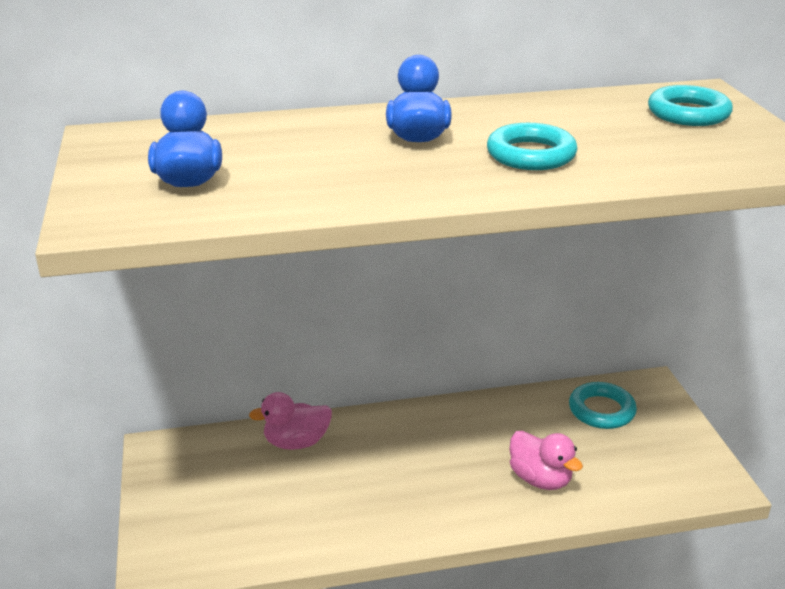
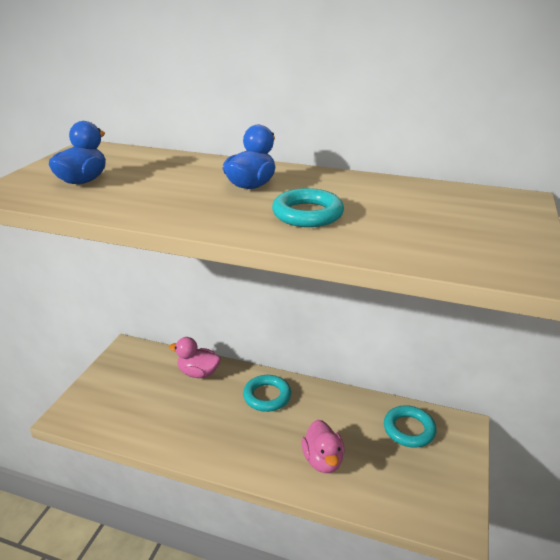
camera: 30 degrees right, 0 degrees up
turquoise ring [648,85,733,126] -> turquoise ring moved to [243,375,291,412]

